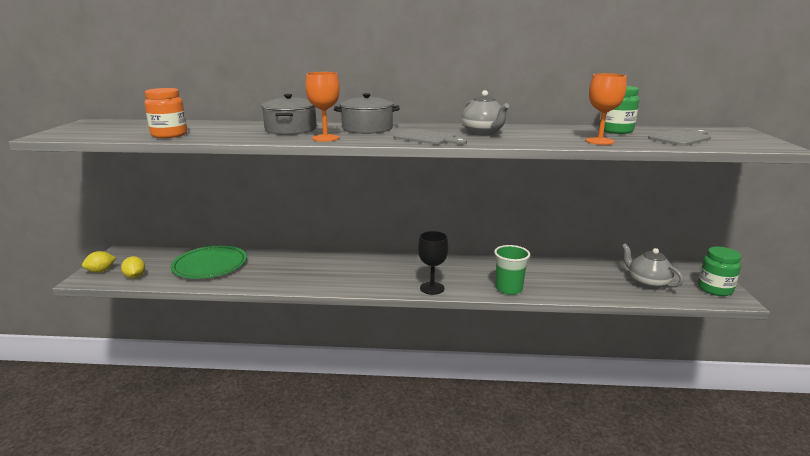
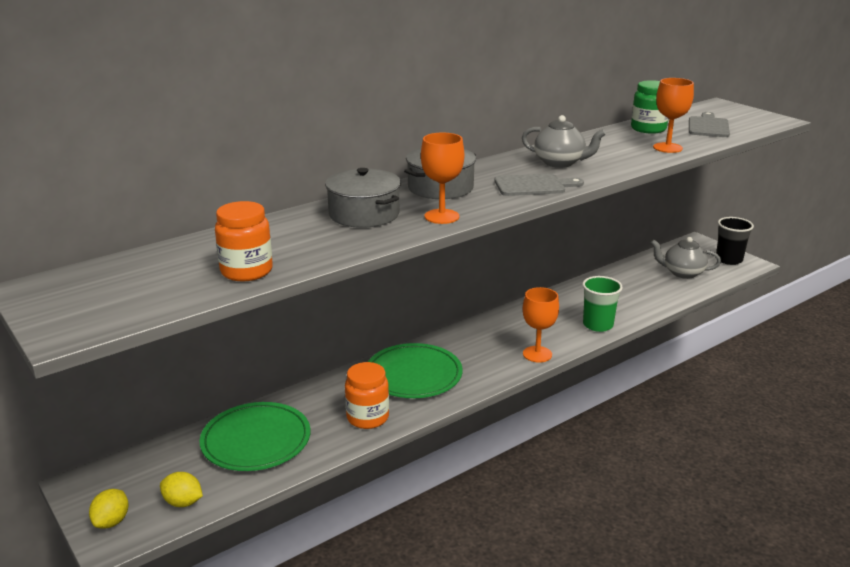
camera: 40 degrees left, 5 degrees up
black goblet [418,231,449,295] -> orange goblet [523,287,559,363]
green jar [698,247,741,296] -> black cup [716,217,754,265]
none -> orange jar [345,362,389,429]
none -> green plate [368,343,462,398]

